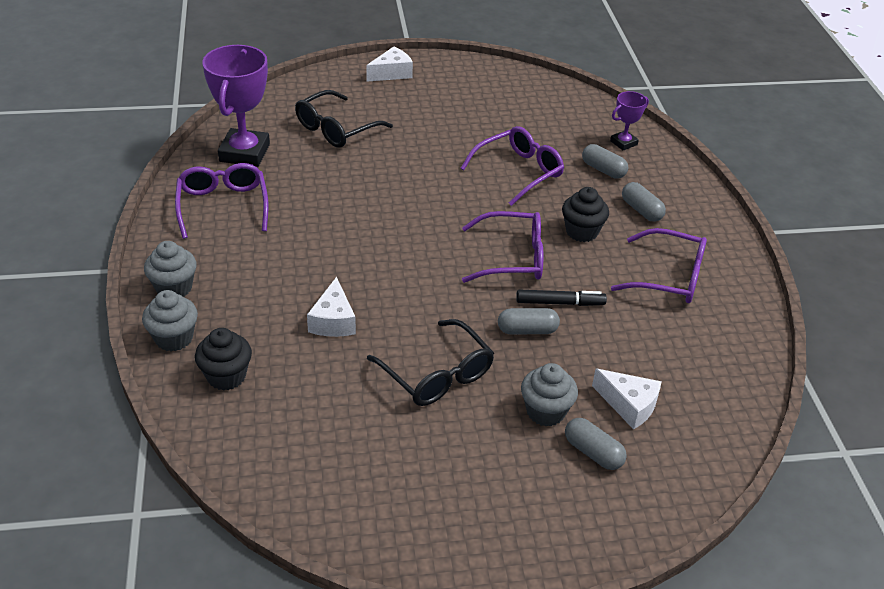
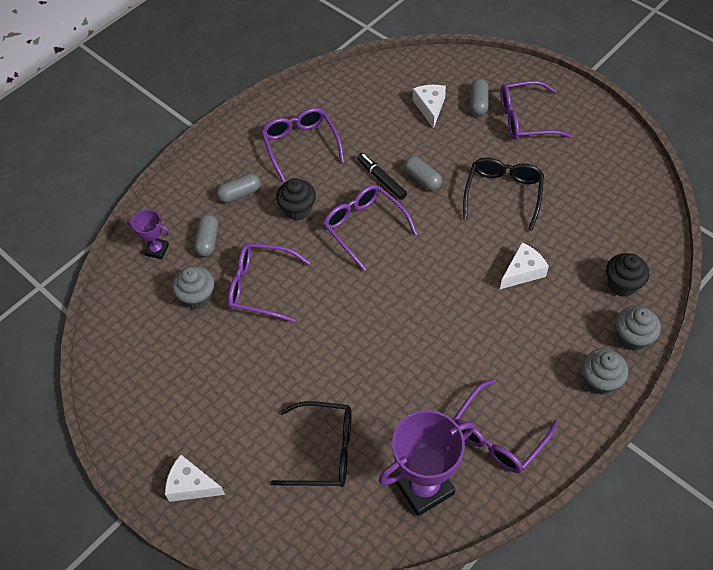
camera: 125 degrees left, 15 degrees up
grey cupcake [521,363,578,426] -> grey cupcake moved to [172,266,214,309]
grey capsule [622,182,666,222] -> grey capsule turned 45 degrees clockwise [217,173,261,203]
none -> purple glasses [500,81,572,140]

